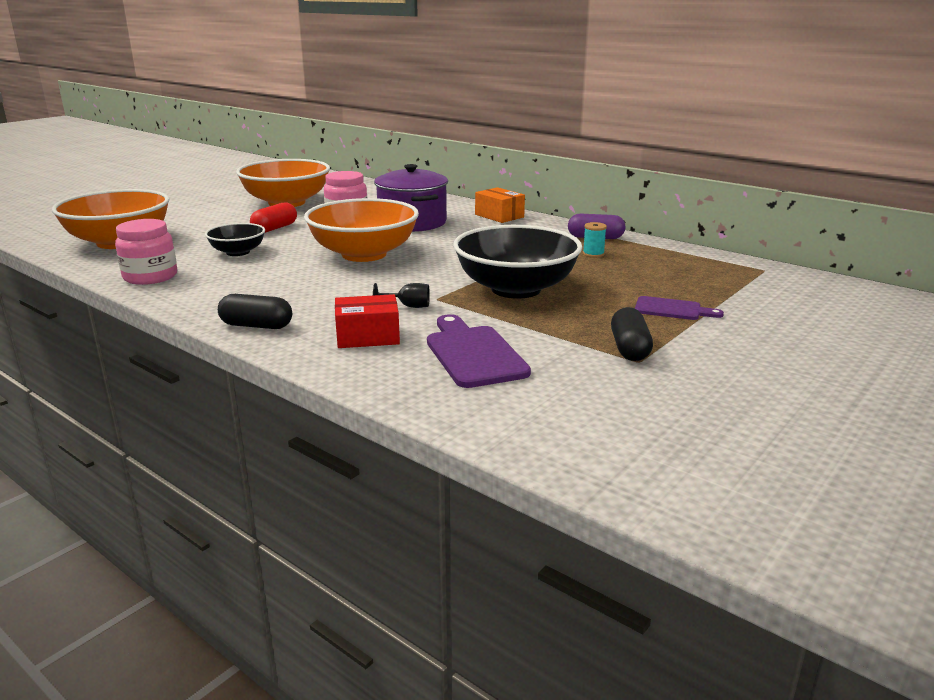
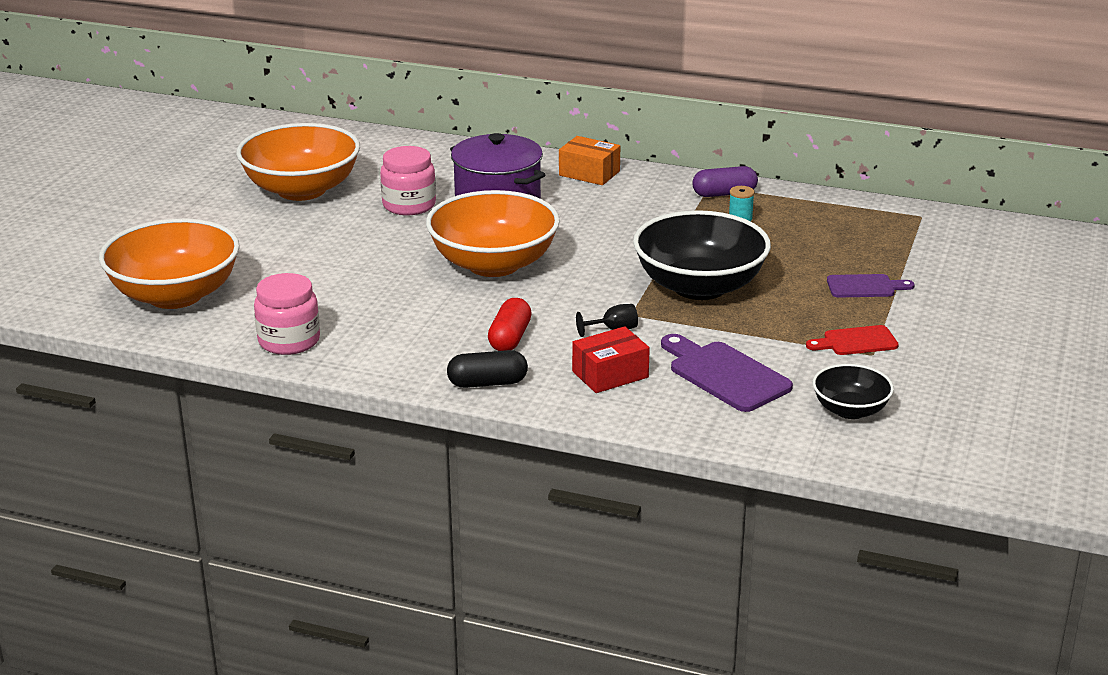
camera: 20 degrees left, 5 degrees up
black bowl [205,223,265,256] -> black bowl moved to [813,364,894,419]
red capsule [250,203,297,233] -> red capsule moved to [488,298,532,351]
black capsule [611,307,653,361] -> red cutting board [806,325,899,355]

